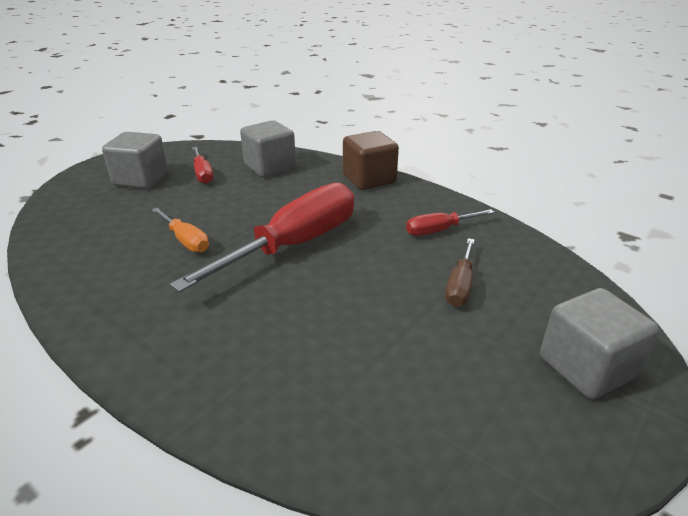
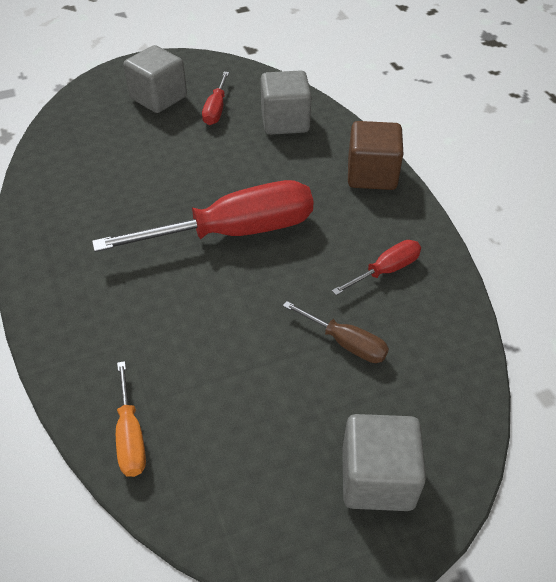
camera: 30 degrees right, 15 degrees up
orange screwdriver [152,208,209,253] -> orange screwdriver moved to [116,361,146,477]
red screwdriver [406,209,495,236] -> red screwdriver turned 135 degrees clockwise [332,240,421,295]
brown screwdriver [445,238,475,307] -> brown screwdriver turned 105 degrees counterclockwise [283,301,389,363]

